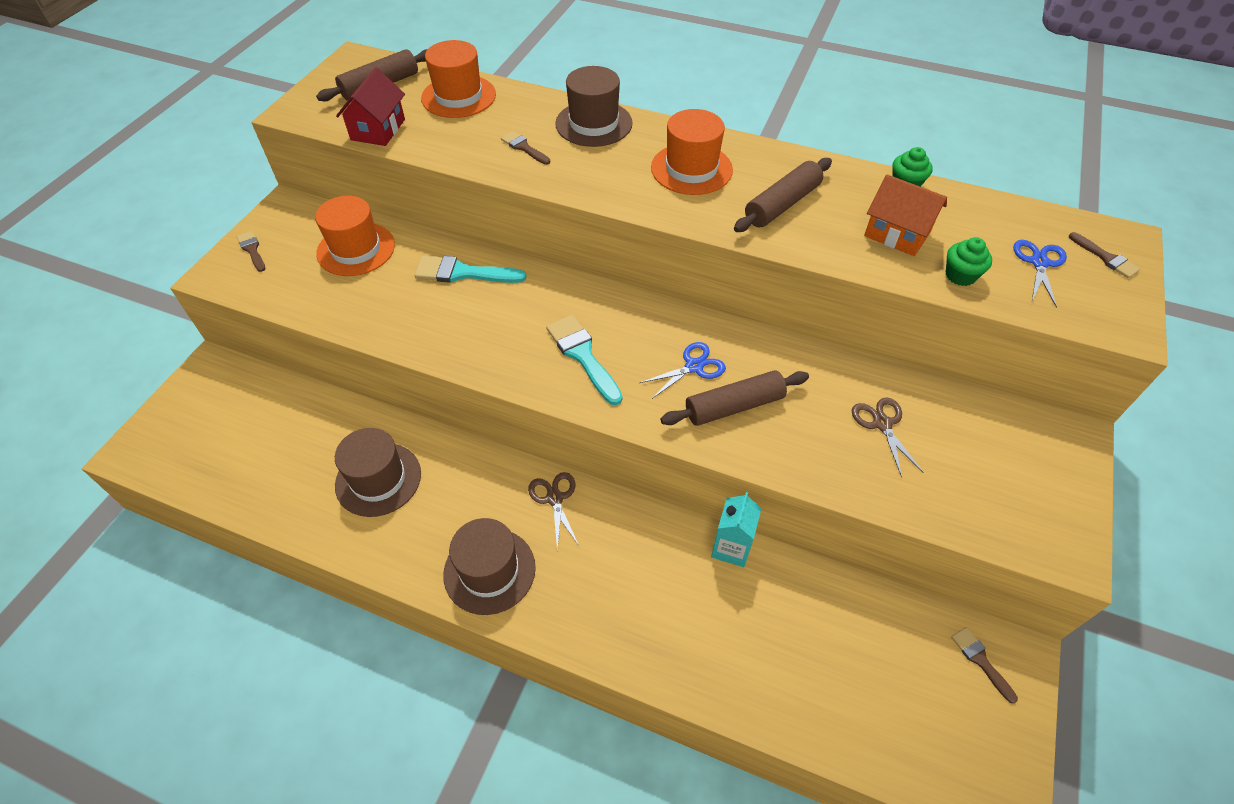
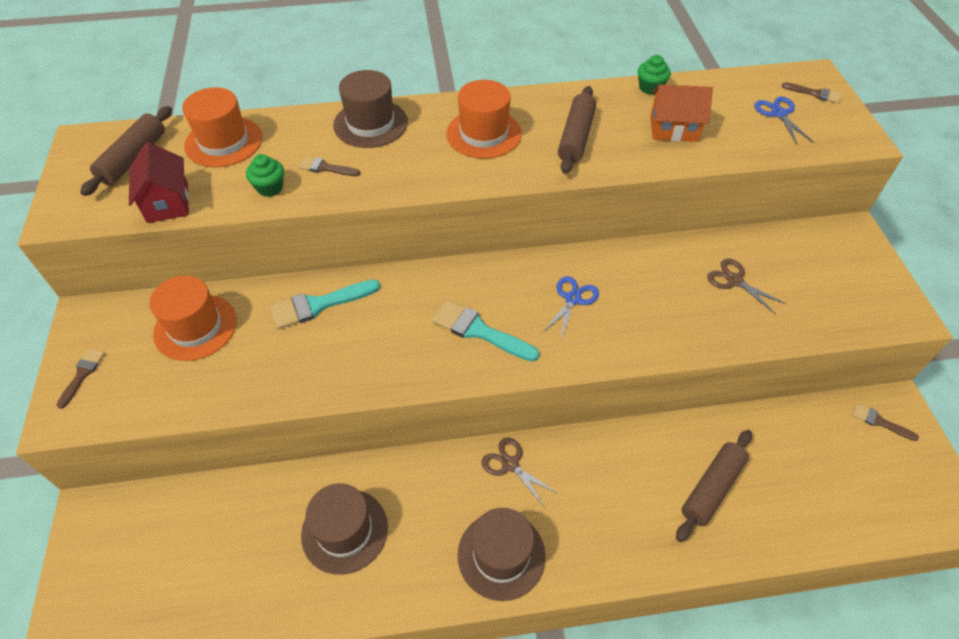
camera: 30 degrees left, 0 degrees up
brown brush [237,231,265,272] -> brown brush turned 75 degrees clockwise [56,349,105,409]
brown rolling pin [661,370,809,426] -> brown rolling pin moved to [676,430,752,542]
turquoise carton [711,492,762,567] -> none
green cupcake [946,237,992,286] -> green cupcake moved to [246,154,284,197]

